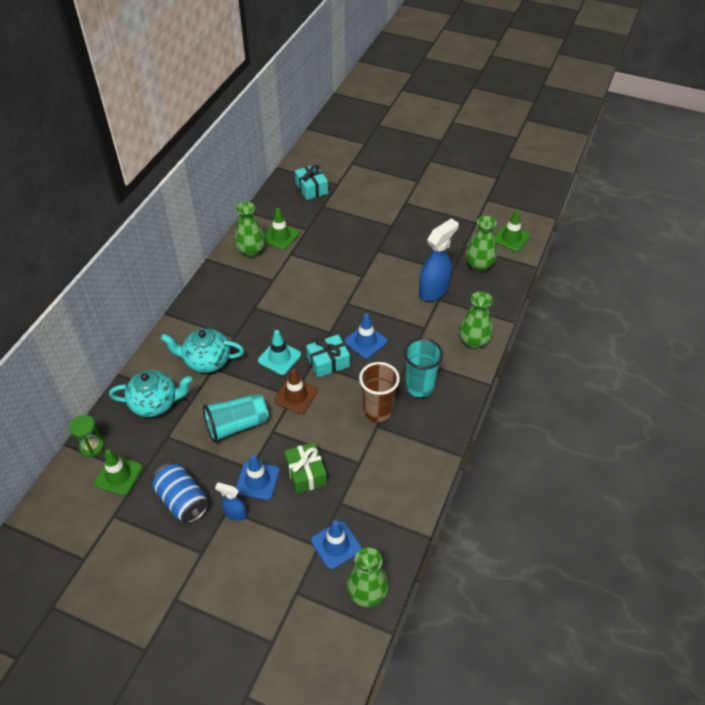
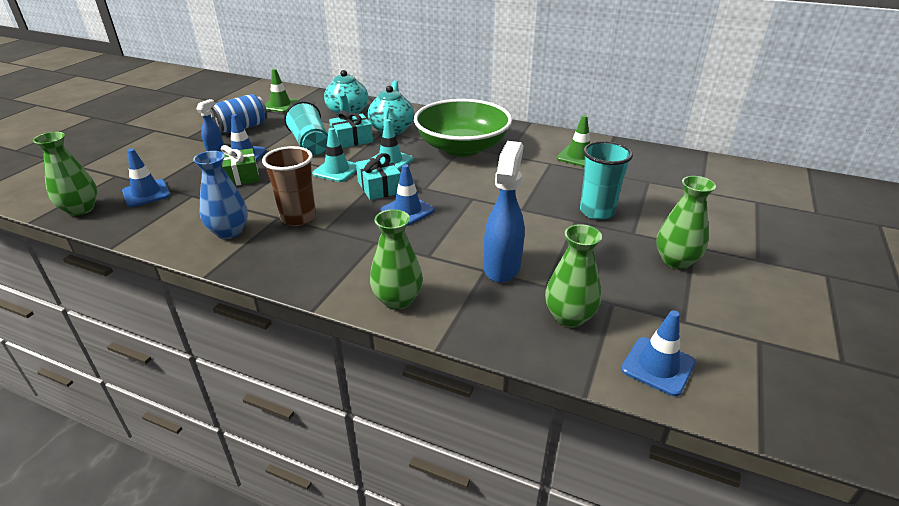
camera: 90 degrees right, 15 degrees down
green hourglass [69,415,104,457] -> none
green vase [235,202,265,257] -> green vase moved to [656,176,716,269]
brown traffic cone [274,368,318,414] -> turquoise traffic cone [312,128,357,182]
turquoise gift [295,164,328,200] -> turquoise gift moved to [329,110,373,148]
turquoise cup [404,338,443,397] -> turquoise cup moved to [580,141,633,220]
blue spray bottle [419,218,458,301] -> blue spray bottle turned 120 degrees counterclockwise [484,141,525,283]
green traffic cone [494,210,530,252] -> blue traffic cone [621,310,696,396]
none -> blue vase [193,151,248,239]
none -> green bowl [414,99,512,156]

